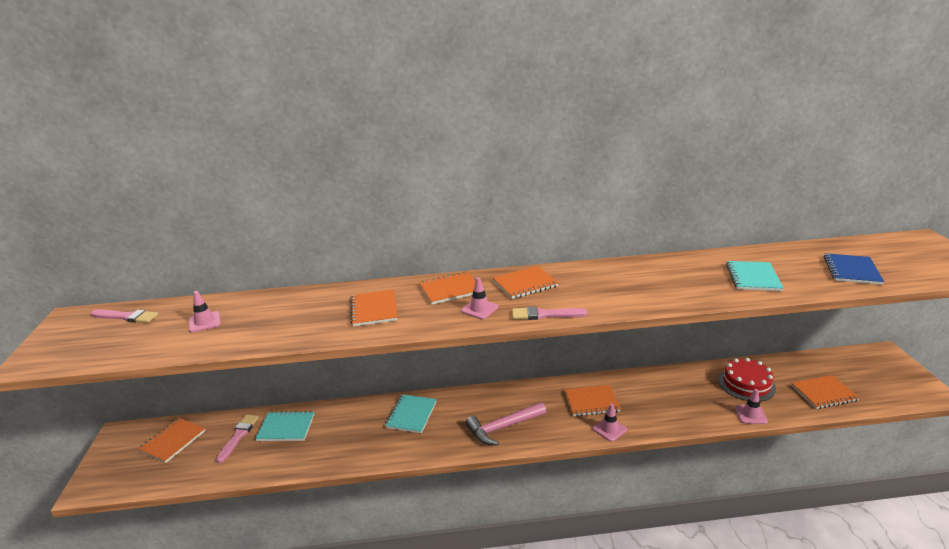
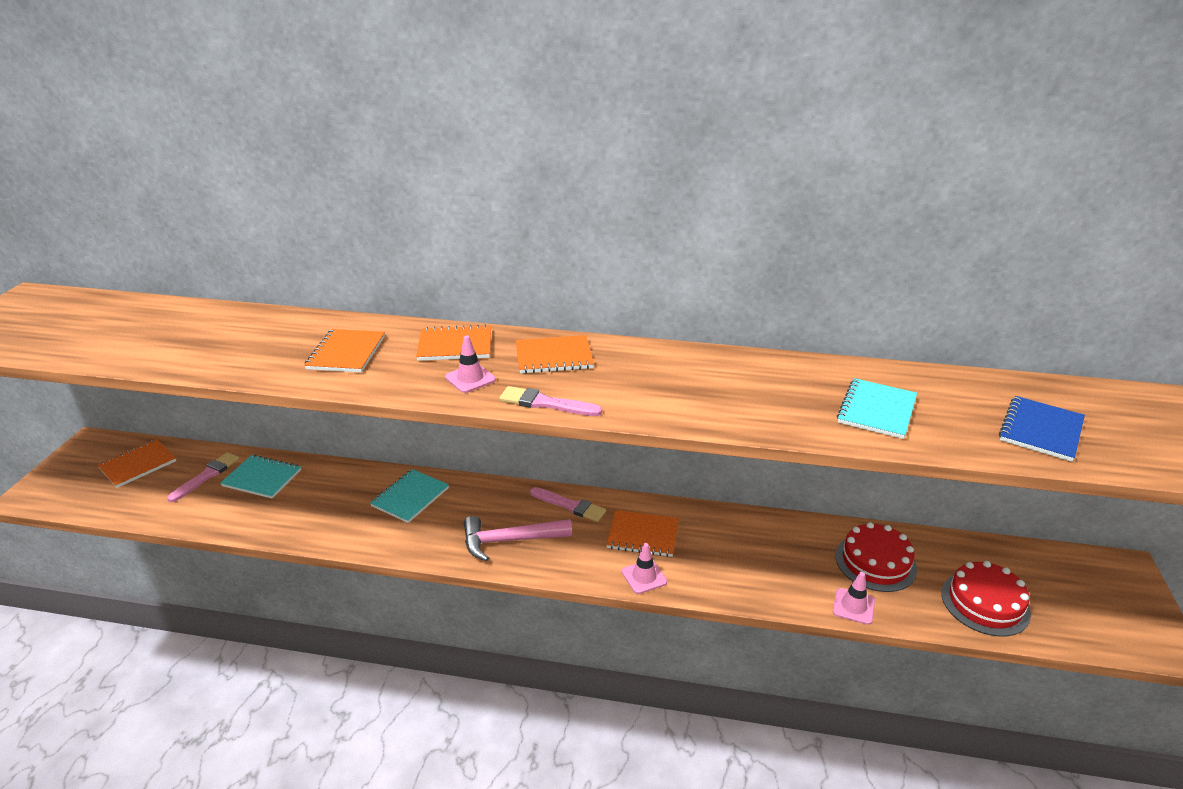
camera: 15 degrees right, 5 degrees up
pink brush [91,309,158,323] -> pink brush moved to [530,487,606,522]
pink traffic cone [189,291,221,333] -> none
orange notebook [791,375,859,409] -> red cake [941,561,1031,637]

